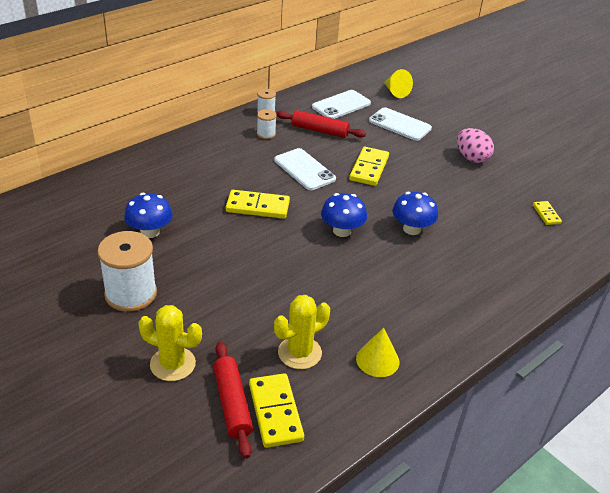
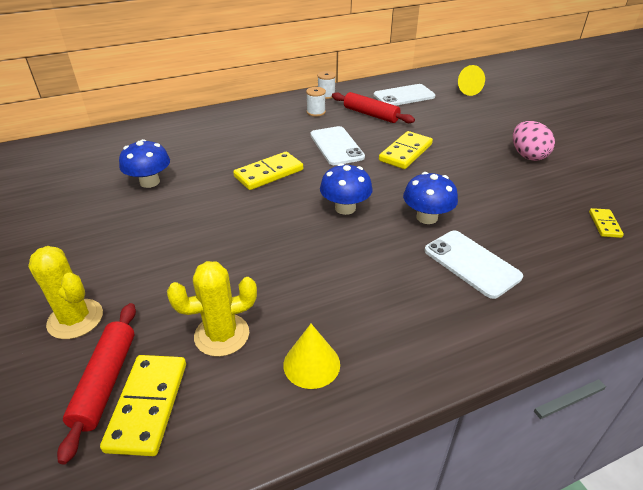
camera: 20 degrees right, 0 degrees up
white spool [97,231,157,312] -> none
yellow domino [226,190,290,219] -> yellow domino turned 60 degrees counterclockwise [233,152,303,190]
white phone [369,107,432,141] -> white phone moved to [424,231,523,299]

